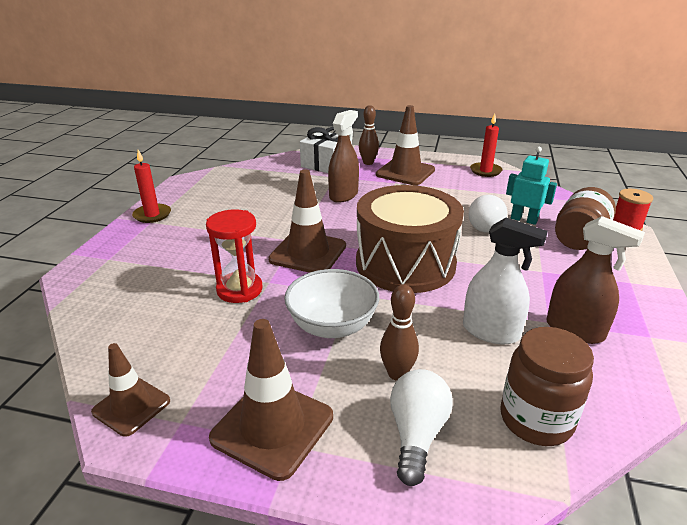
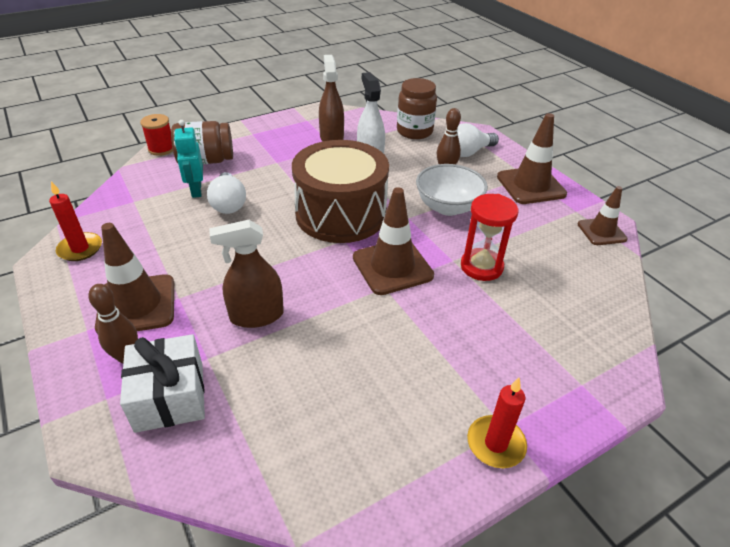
camera: 135 degrees left, 10 degrees up
white light bulb [469,195,507,232] -> white light bulb turned 105 degrees clockwise [207,172,246,214]

